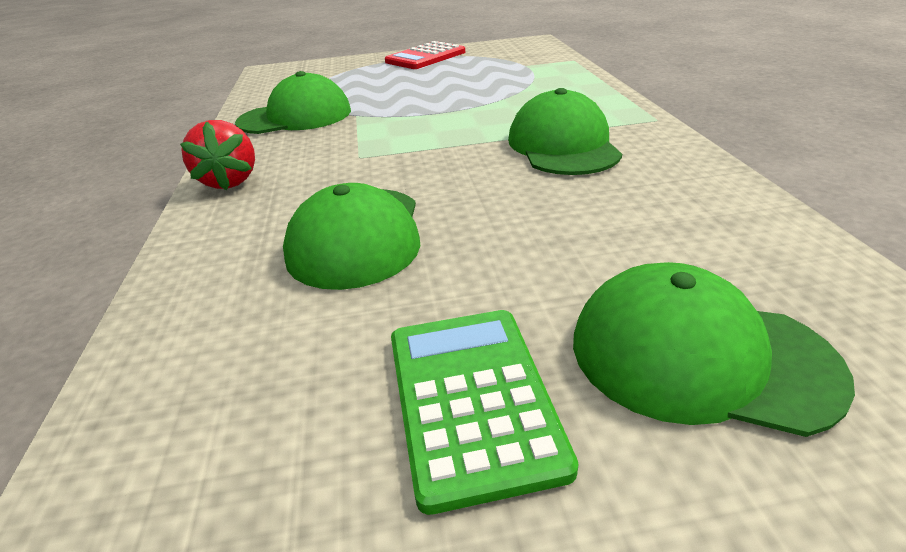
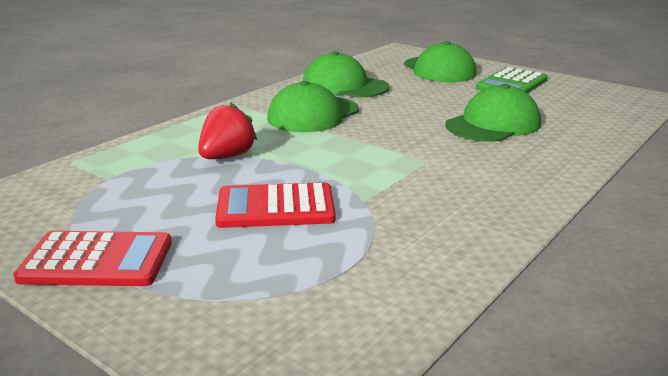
camera: 135 degrees left, 10 degrees down
red strawberry [180,120,255,190] -> red strawberry moved to [198,102,257,159]
green cap [235,71,351,134] -> green cap moved to [303,51,389,98]
none -> red calculator [215,182,336,228]

